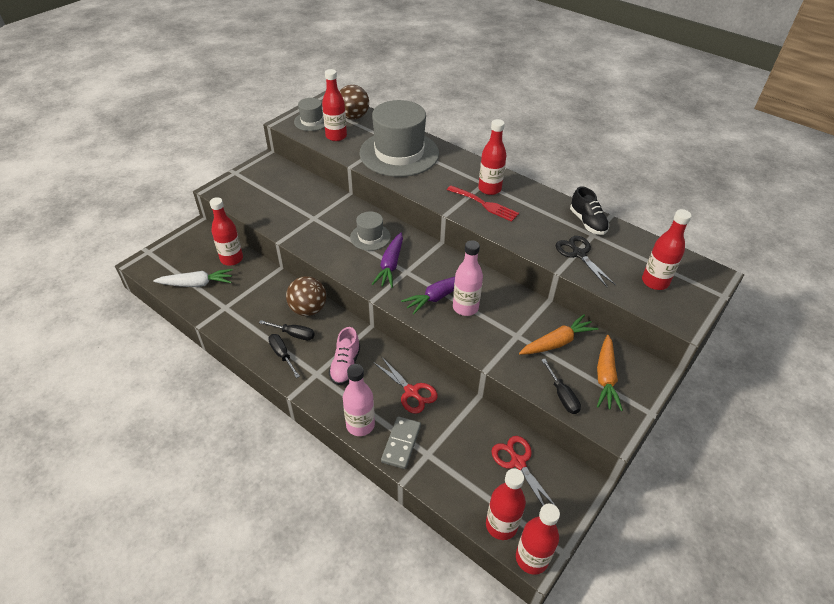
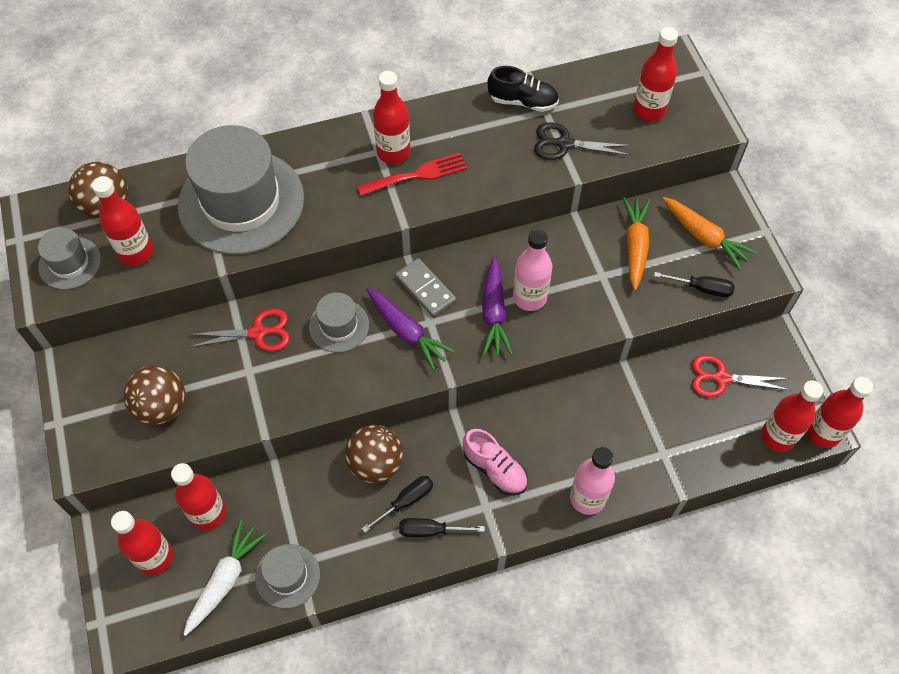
camera: 55 degrees left, 15 degrees up
red scissors [373,356,438,414] -> red scissors moved to [188,308,290,351]
grey domino [381,416,421,469] -> grey domino moved to [395,258,456,317]
none -> red bottle [111,511,173,575]
none -> brown ball [123,365,185,425]
none -> grey hat [255,544,320,609]

